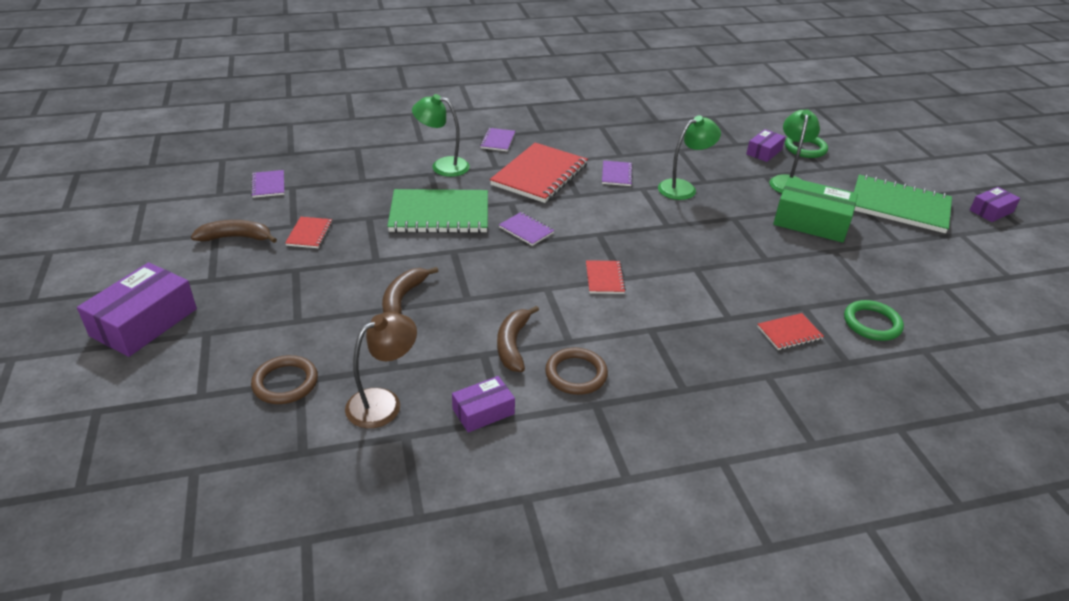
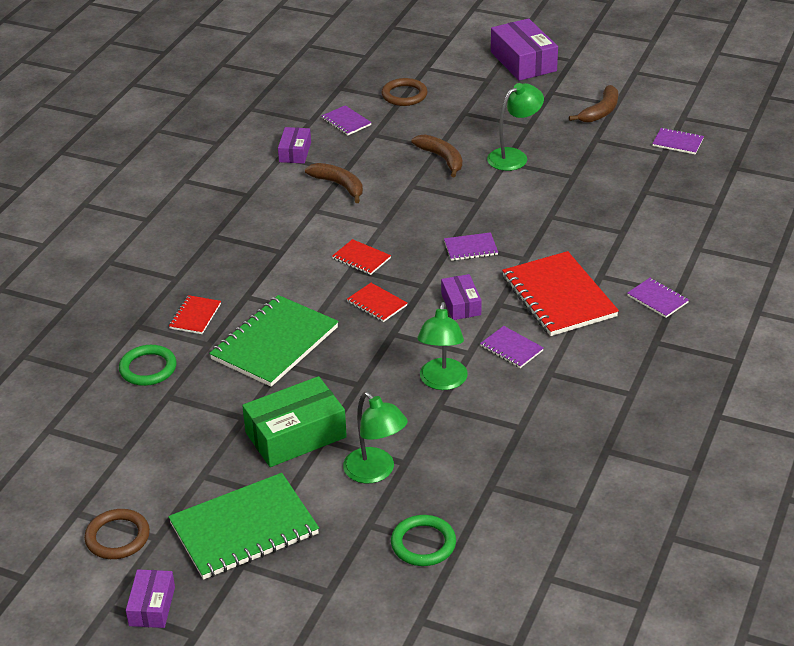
camera: 130 degrees right, 0 degrees up
red notebook [285,217,333,248] -> red notebook moved to [347,283,407,322]
brown lamp [345,312,417,428] -> purple notebook [322,105,372,136]
green notebook [387,189,488,233] -> green notebook moved to [209,295,339,387]
green lamp [412,94,470,177] -> green lamp moved to [487,83,544,171]
brown ring [545,348,608,395] -> brown ring moved to [84,509,150,559]
purple box [746,129,785,162] -> purple box moved to [441,274,482,320]

